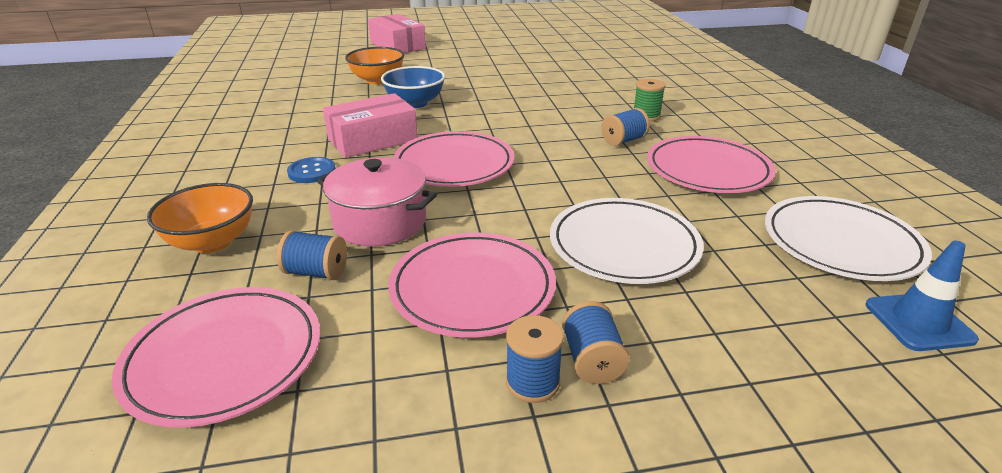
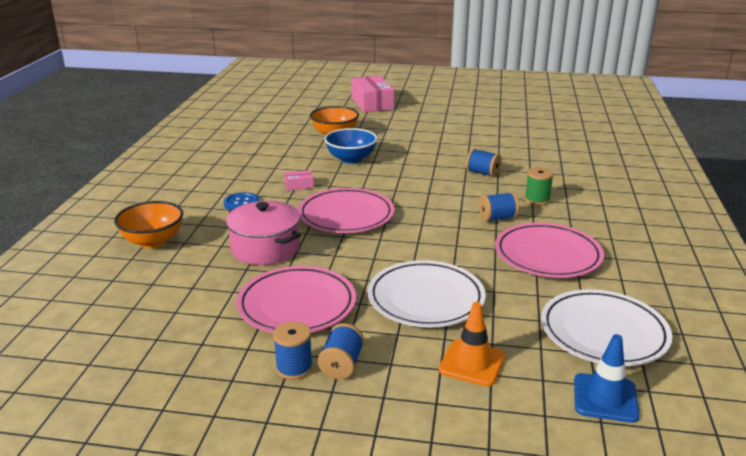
camera: 20 degrees right, 5 degrees down
pink plate [112,287,320,428] -> none
blue spool [277,230,347,280] -> blue spool moved to [466,148,501,177]
pink box [323,93,418,158] -> pink box [284,170,314,191], size x0.45
none -> orange traffic cone [439,302,505,387]

